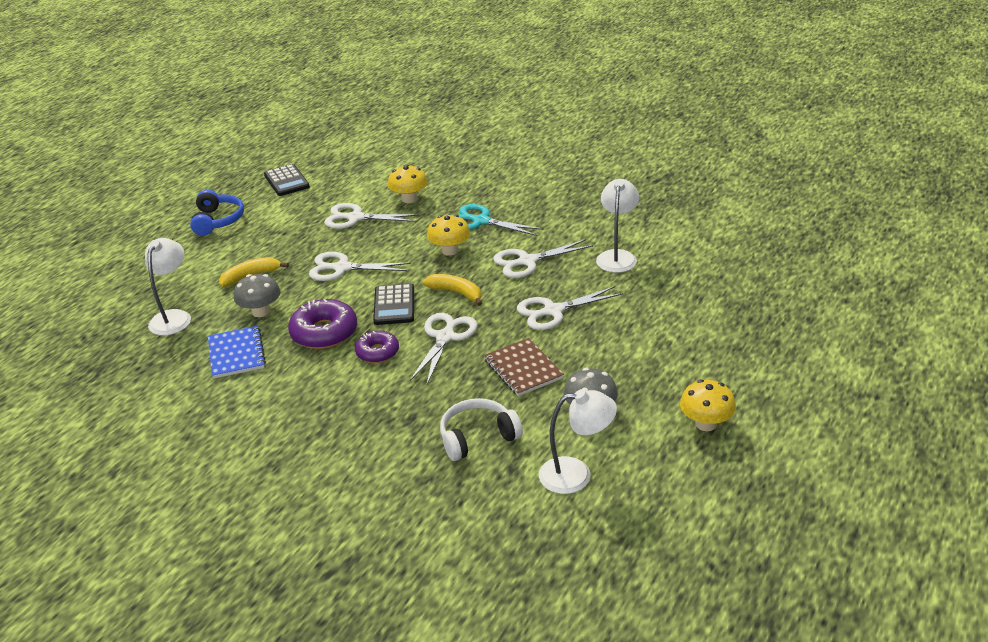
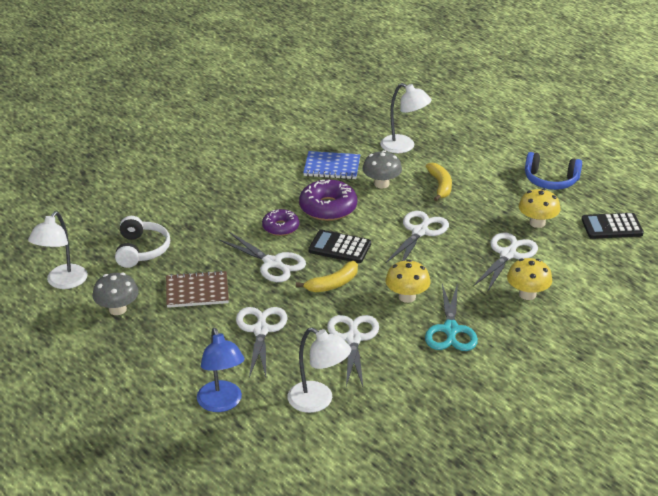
camera: 110 degrees right, 0 degrees up
turquoise scissors [458,204,543,236] -> turquoise scissors turned 135 degrees clockwise [425,283,478,351]
yellow mushroom [680,379,736,431] -> yellow mushroom moved to [519,188,560,228]
none -> blue lamp [197,328,245,412]

